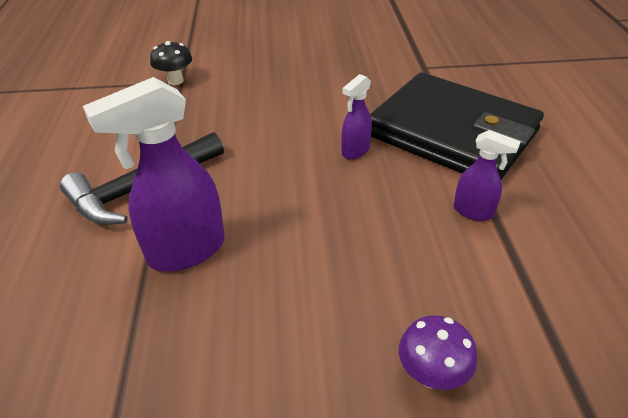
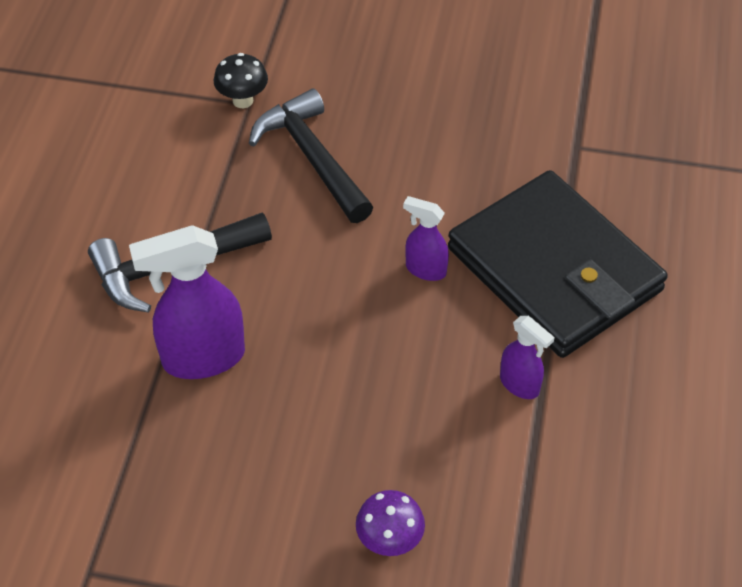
camera: 15 degrees right, 10 degrees up
purple spray bottle [341,74,372,159] -> purple spray bottle turned 60 degrees clockwise [403,196,449,281]
none -> black hammer [249,89,373,223]

